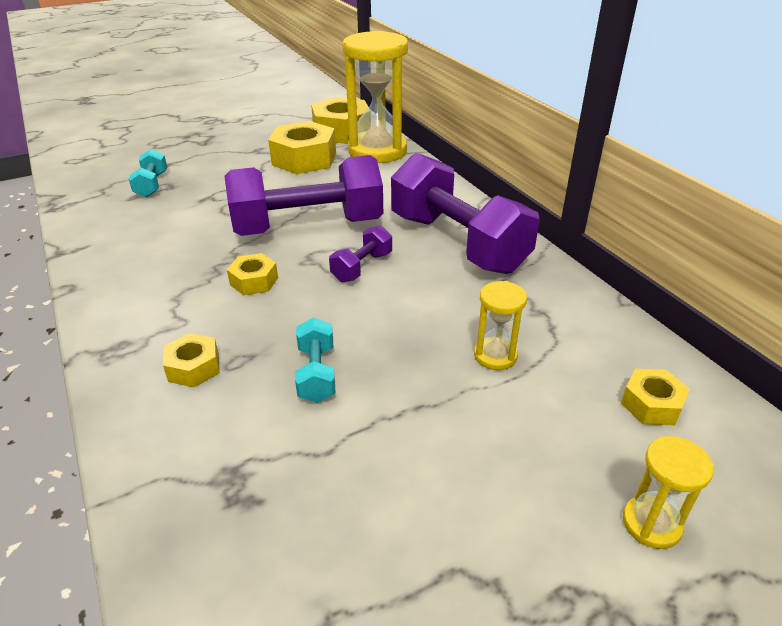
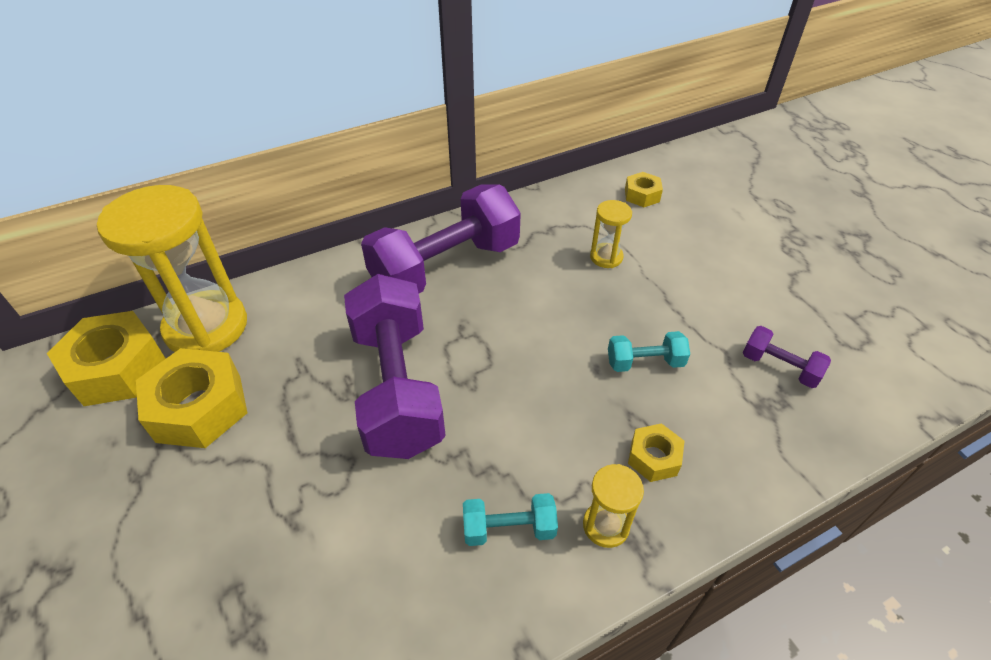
camera: 90 degrees left, 10 degrees up
turquoise dumbbell [128,149,167,197] -> turquoise dumbbell moved to [463,493,558,546]
yellow nut [227,253,278,295] -> none
purple dumbbell [329,225,392,282] -> purple dumbbell moved to [743,326,831,388]
yellow hourglass [623,436,714,549] -> yellow hourglass moved to [583,464,644,548]

